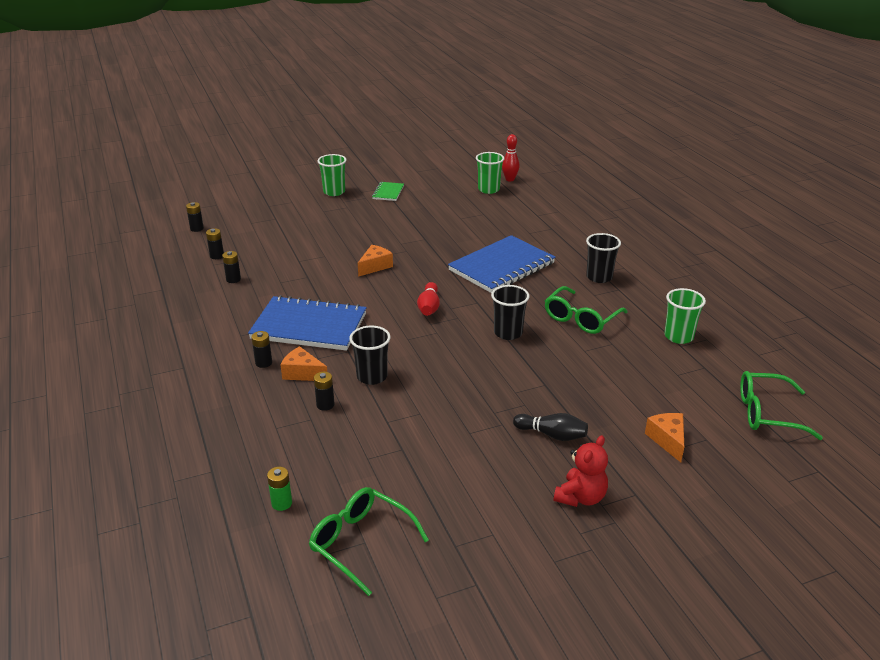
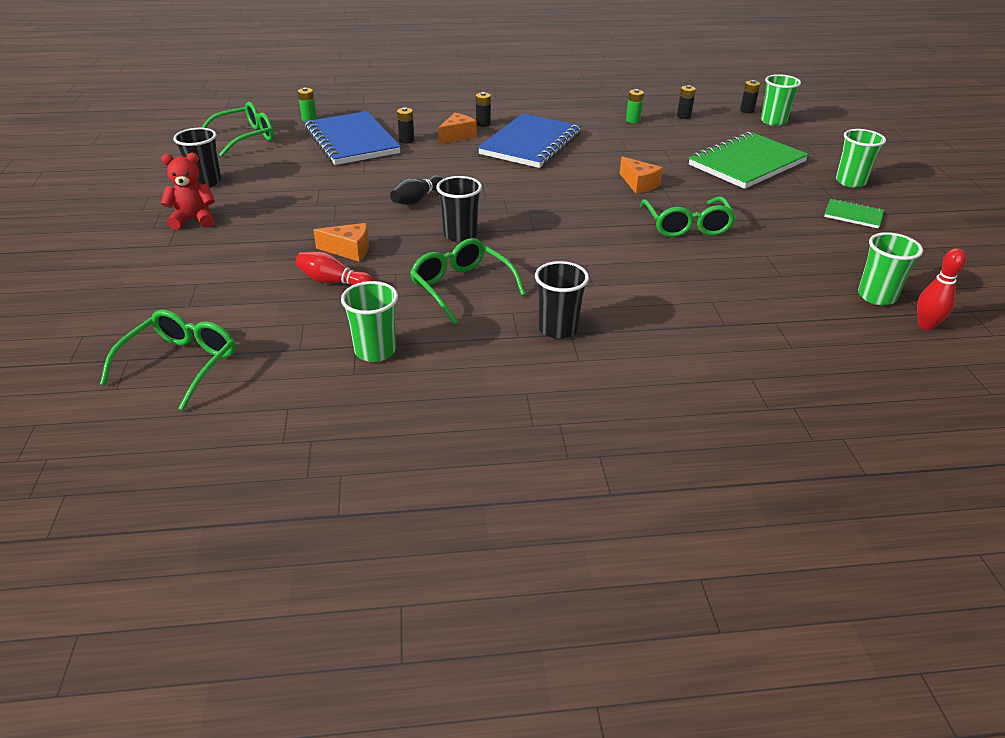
camera: 105 degrees right, 5 degrees up
black battery [222,251,241,283] -> green battery [626,89,644,123]
black cup [349,326,391,385] -> black cup moved to [173,128,221,187]
red bowling pin [417,282,440,316] -> red bowling pin moved to [295,251,374,285]
blue notebook [448,235,555,293] -> blue notebook moved to [305,111,401,165]
black bowling pin [513,413,588,441] -> black bowling pin moved to [390,175,443,205]
red teddy bear [554,435,608,507] -> red teddy bear turned 120 degrees clockwise [161,153,215,230]
orange cheese [645,413,684,462] -> orange cheese moved to [313,223,369,262]
none -> green glasses [640,197,736,237]
none -> green notebook [689,132,809,189]
none -> green cup [761,74,801,126]

